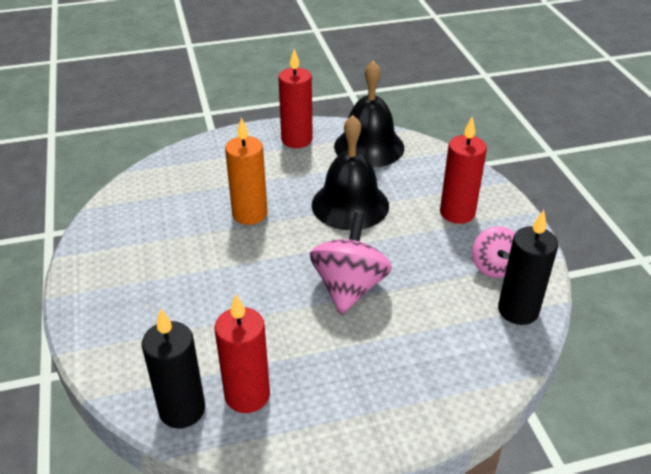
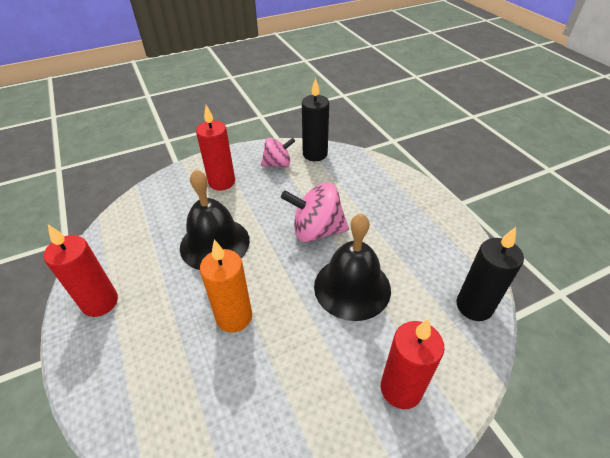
camera: 100 degrees left, 5 degrees up
red candle [215,294,270,413] -> red candle moved to [381,318,444,409]
black bell [334,61,404,168] -> black bell moved to [314,213,391,321]

